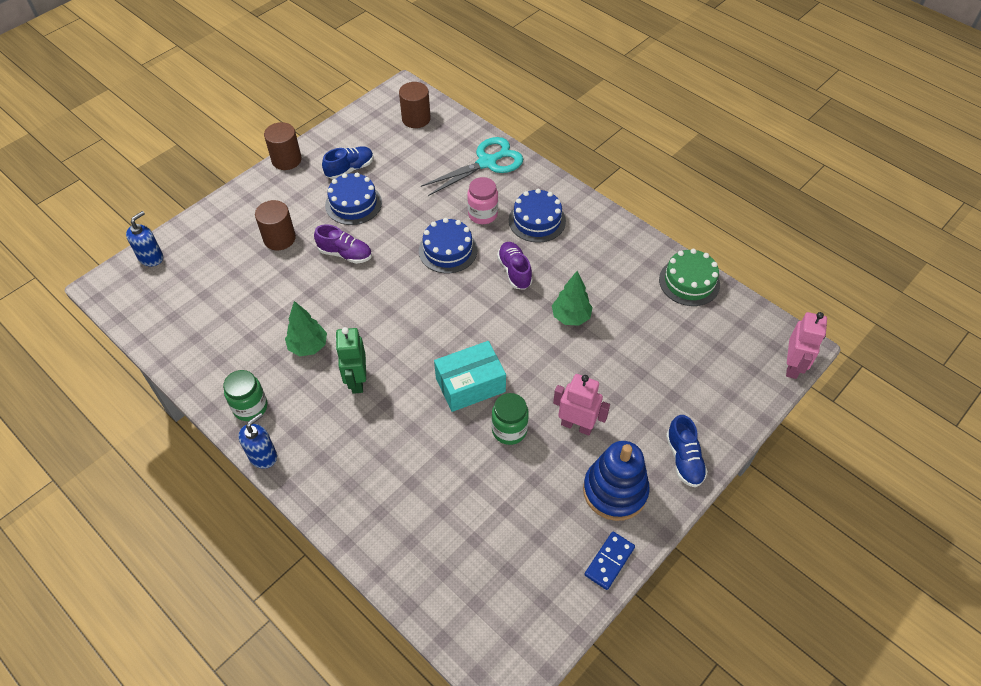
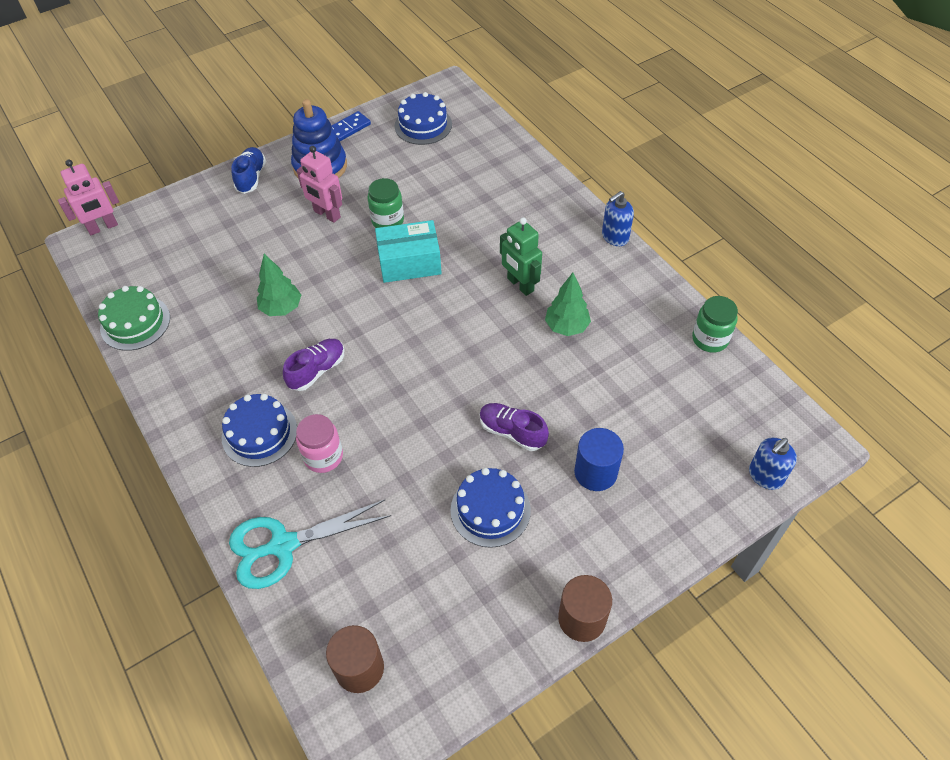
camera: 165 degrees left, 0 degrees up
green jar [223,370,267,421] -> green jar moved to [692,296,738,352]
brown cylinder [255,200,296,250] -> blue cylinder [574,428,624,491]
blue shoe [322,146,374,179] -> none
green robot [335,327,366,394] -> green robot turned 135 degrees clockwise [500,218,542,296]
blue cake [419,218,477,273] -> blue cake moved to [394,92,452,145]
purple shoe [497,242,533,290] -> purple shoe turned 135 degrees counterclockwise [283,339,344,391]
pink robot [786,312,827,379] -> pink robot turned 150 degrees counterclockwise [58,160,119,235]

